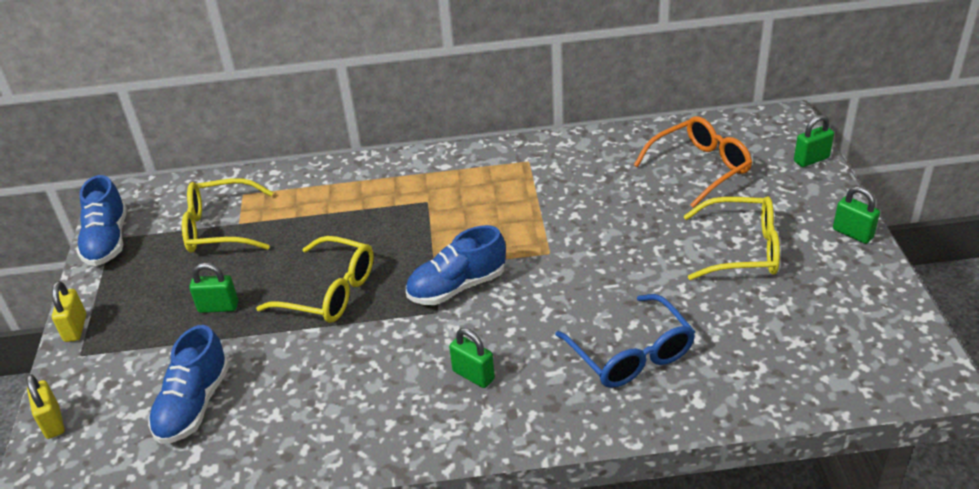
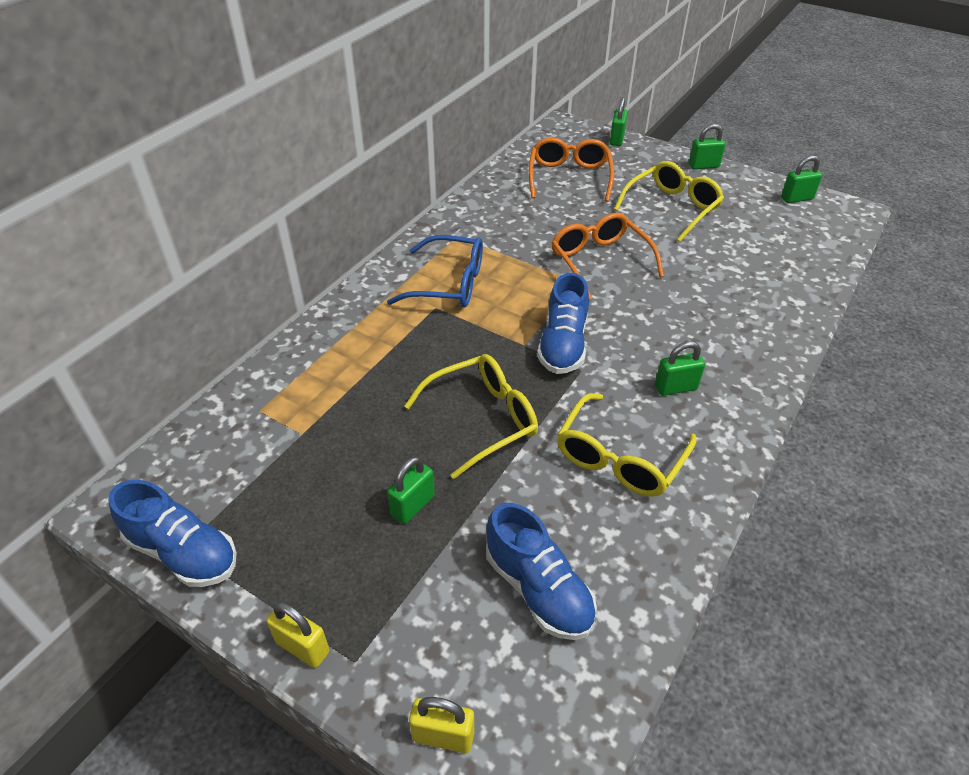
camera: 55 degrees left, 5 degrees up
yellow glasses [182,178,273,253] -> yellow glasses moved to [557,393,697,497]
blue glasses [555,294,695,388] -> blue glasses moved to [387,235,483,307]
none -> orange glasses [551,213,664,300]
none -> green padlock [781,155,822,203]

